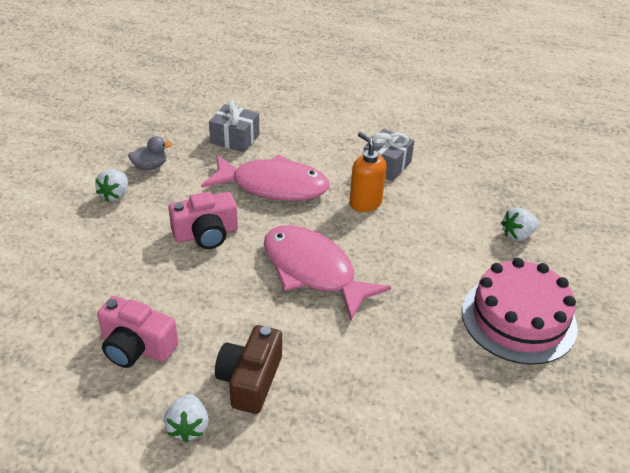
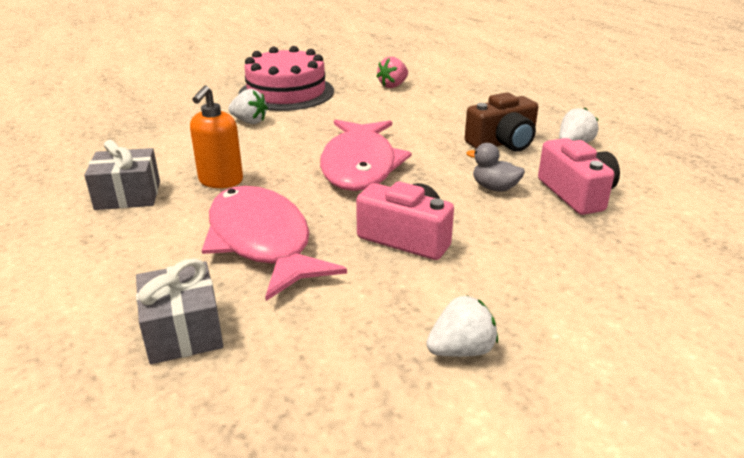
camera: 130 degrees left, 10 degrees down
grey duck [128,136,172,170] -> grey duck moved to [466,143,525,192]
white strawberry [501,207,539,241] -> white strawberry moved to [228,89,268,124]
none -> pink strawberry [376,57,408,88]

